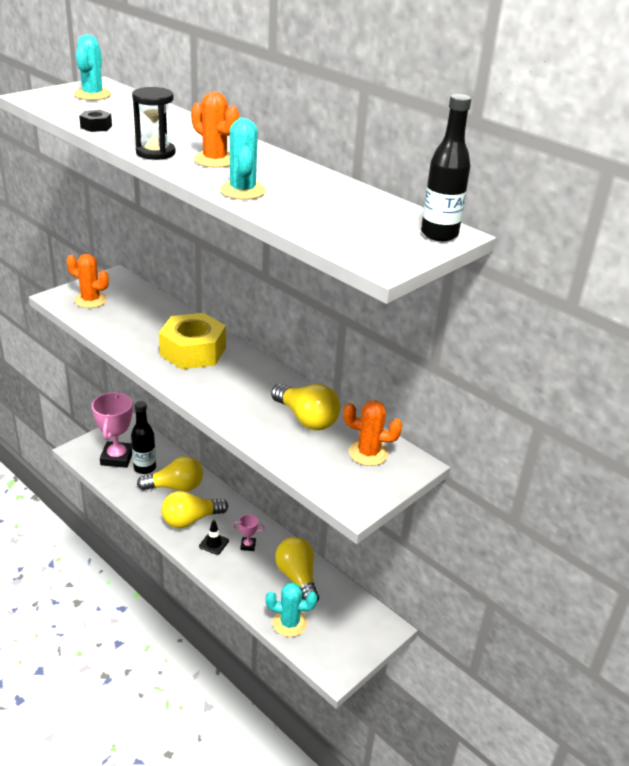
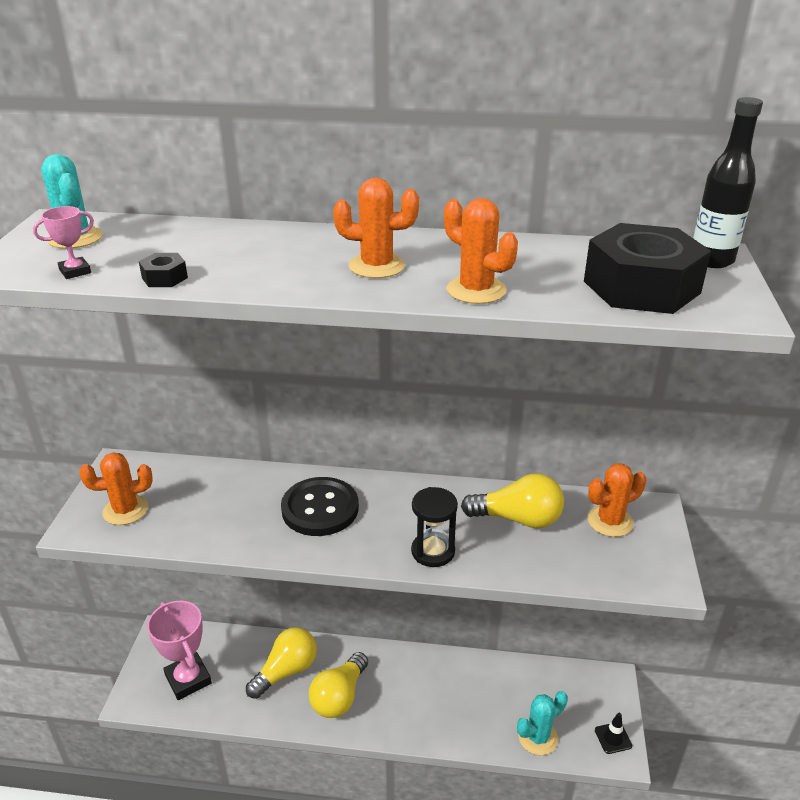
camera: 35 degrees left, 0 degrees up
black bottle [131,401,156,474] -> none
black hourglass [132,87,175,160] -> black hourglass moved to [411,487,458,567]
yellow nut [159,313,226,369] -> black button [281,477,359,536]
black traffic cone [199,520,229,555] -> black traffic cone moved to [595,713,632,754]
turquoise cactus [220,118,266,200] -> orange cactus [444,198,518,304]
pink trophy [233,514,265,551] -> pink trophy moved to [33,206,94,279]
yellow light bulb [275,537,319,602] -> none
none -> black nut [584,223,711,314]

